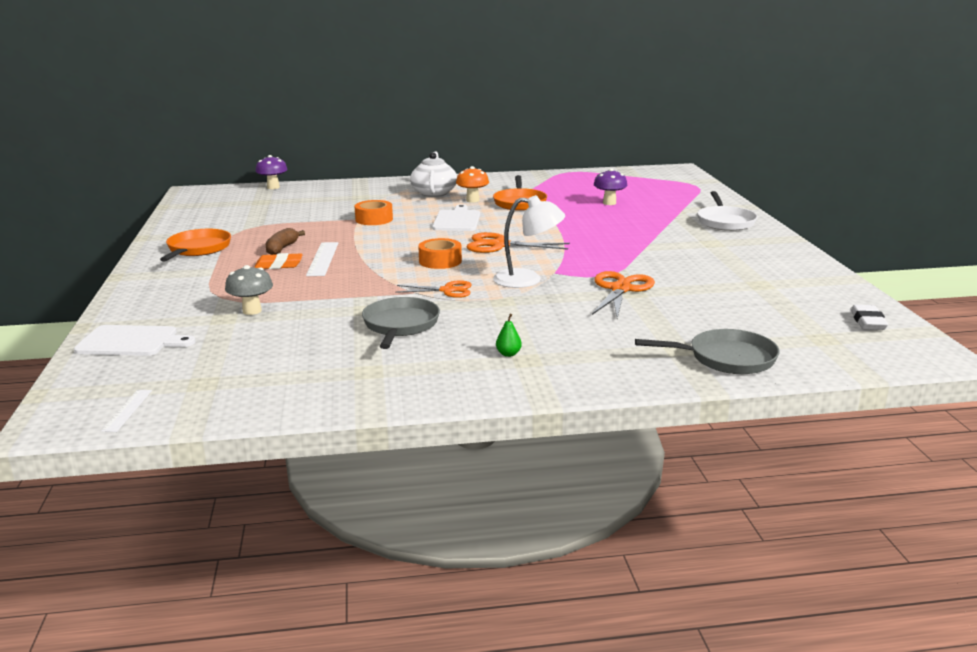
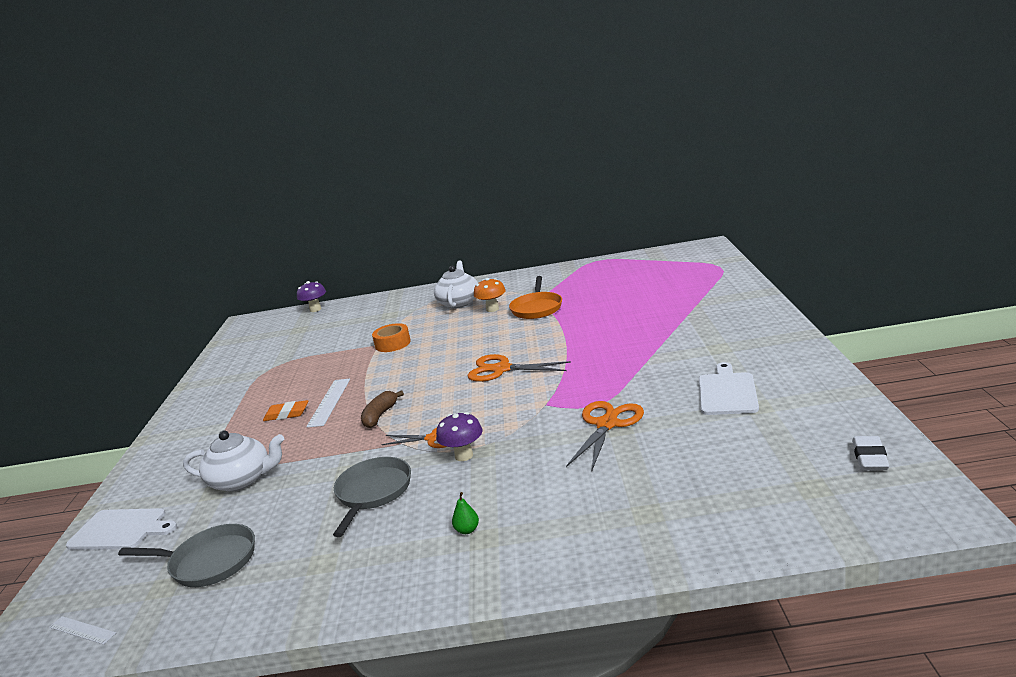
camera: 10 degrees right, 0 degrees up
white ruler [101,390,152,432] -> white ruler turned 75 degrees counterclockwise [49,616,116,645]
orange pan [160,229,231,262] -> none
grey mushroom [225,265,273,315] -> white teapot [183,430,284,491]
brown banana [266,228,305,255] -> brown banana moved to [361,390,404,428]
orange tape [418,238,462,269] -> none
white cutting board [432,204,480,231] -> white cutting board moved to [699,362,759,415]
white lamp [493,195,565,288] -> none
purple mushroom [594,168,628,205] -> purple mushroom moved to [436,412,482,461]
grey pan [635,329,780,374] -> grey pan moved to [118,524,255,587]
white pan [697,191,758,231] -> none

